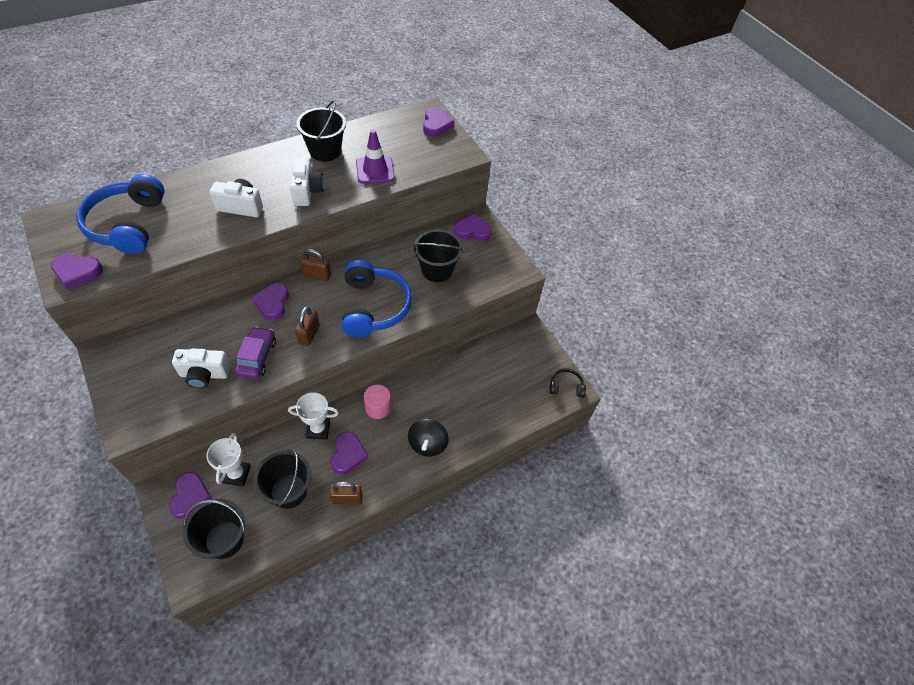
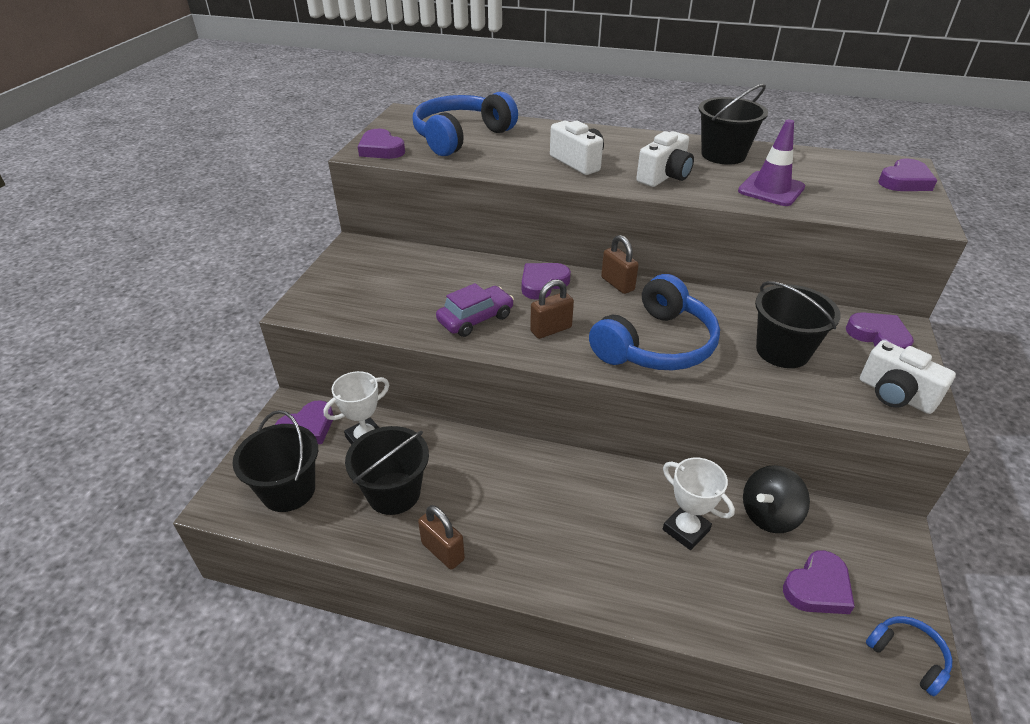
camera: 50 degrees right, 15 degrees down
white camera [172,348,230,389] -> white camera moved to [860,340,956,414]
white trophy [288,392,339,440] -> white trophy moved to [663,458,735,550]
purple heart [331,432,368,474] -> purple heart moved to [783,550,855,614]
pink cylinder [364,385,391,419] -> none
black spinning top [408,419,449,457] -> black spinning top moved to [743,465,810,533]
black headphones [549,368,586,398] -> blue headphones [866,616,952,696]

